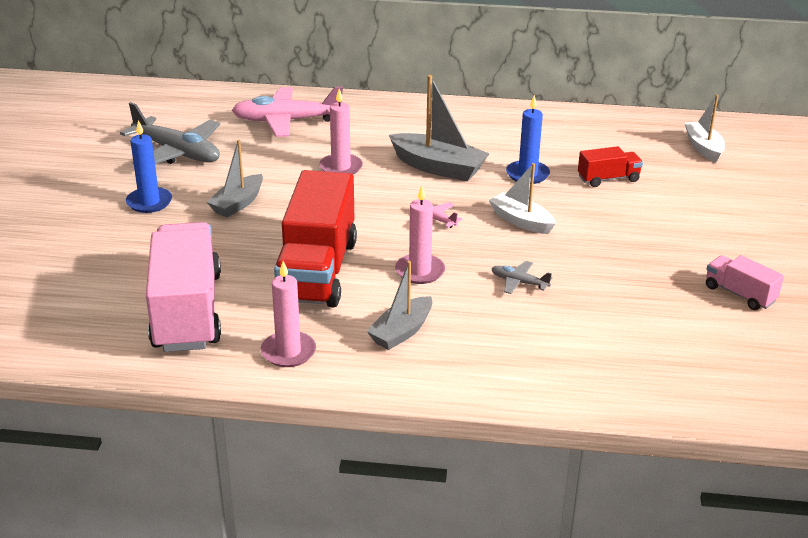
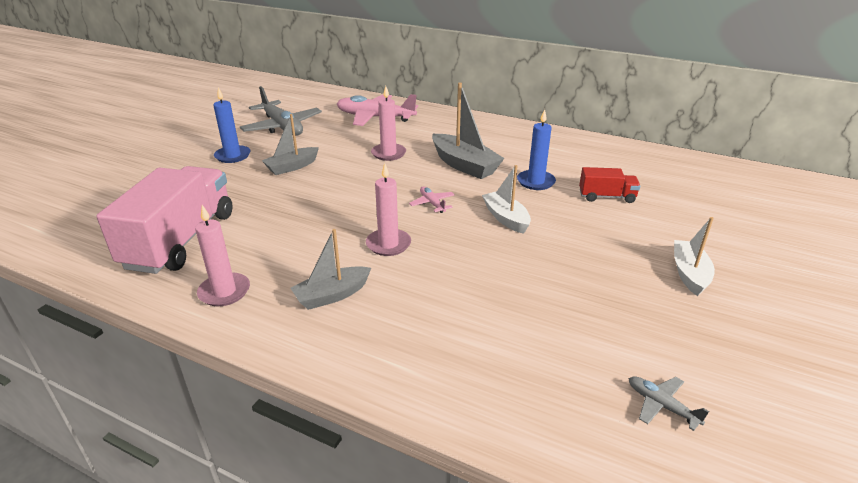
camera: 20 degrees right, 0 degrees up
red truck [274,170,357,308] -> none
grey plane [492,261,552,294] -> grey plane moved to [629,376,709,431]
white boat [685,94,725,162] -> white boat moved to [674,217,715,296]
pink truck [706,255,784,310] -> none

